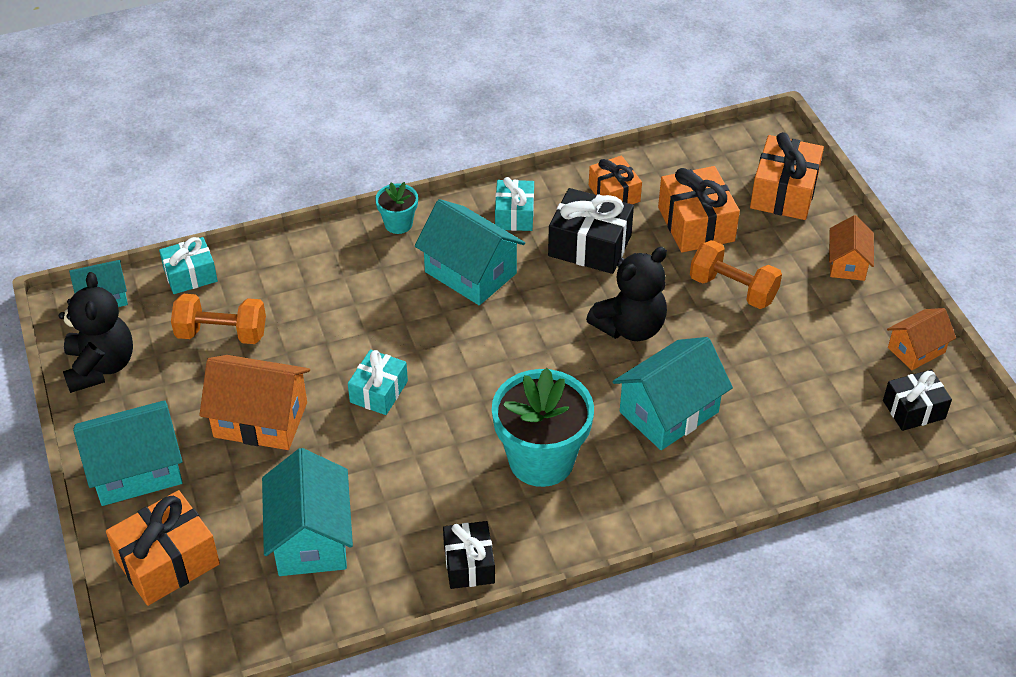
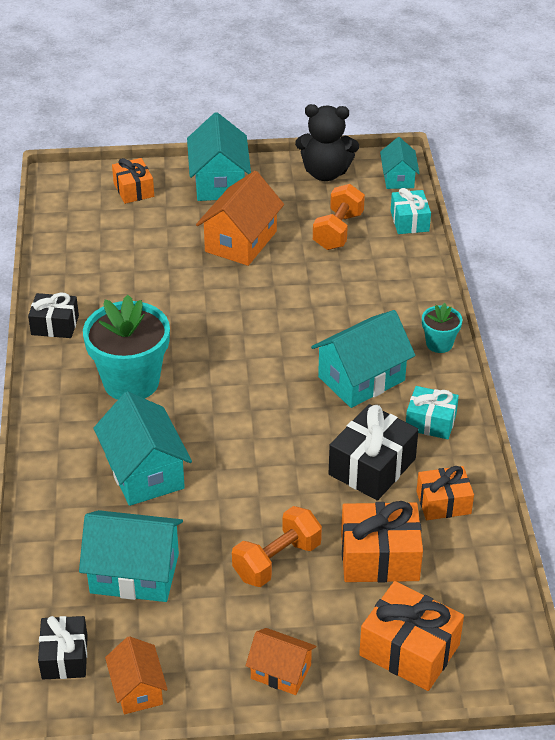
camera: 105 degrees right, 5 degrees down
orange gift [106,490,220,606] -> orange gift [112,158,154,204], size x0.65
turquoise house [262,448,353,576] -> turquoise house moved to [79,510,183,602]
turquoise gift [348,350,408,415] -> none
black teddy bear [586,247,667,341] -> none

